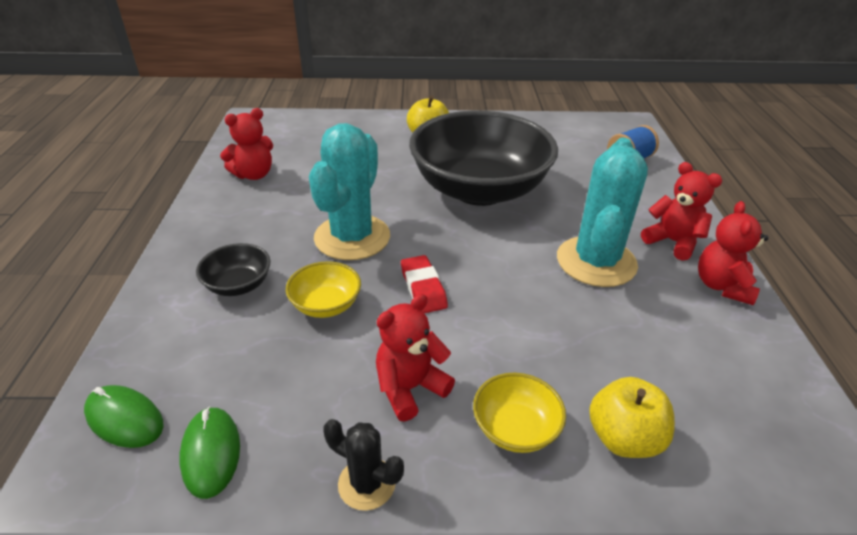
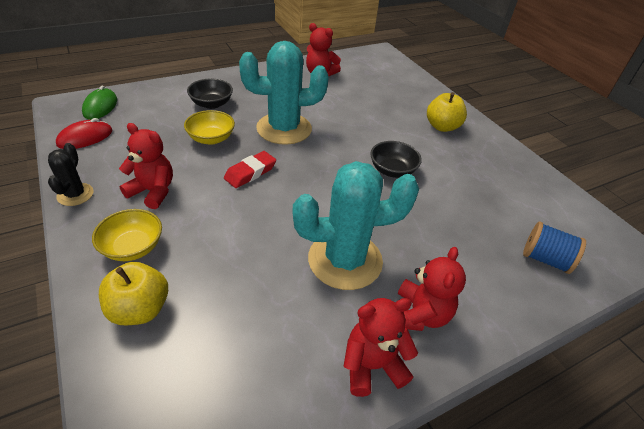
camera: 60 degrees right, 5 degrees up
green mouse [179,407,240,499] -> red mouse [56,118,112,149]
black bowl [409,110,558,206] -> black bowl [370,141,422,178], size x0.40

